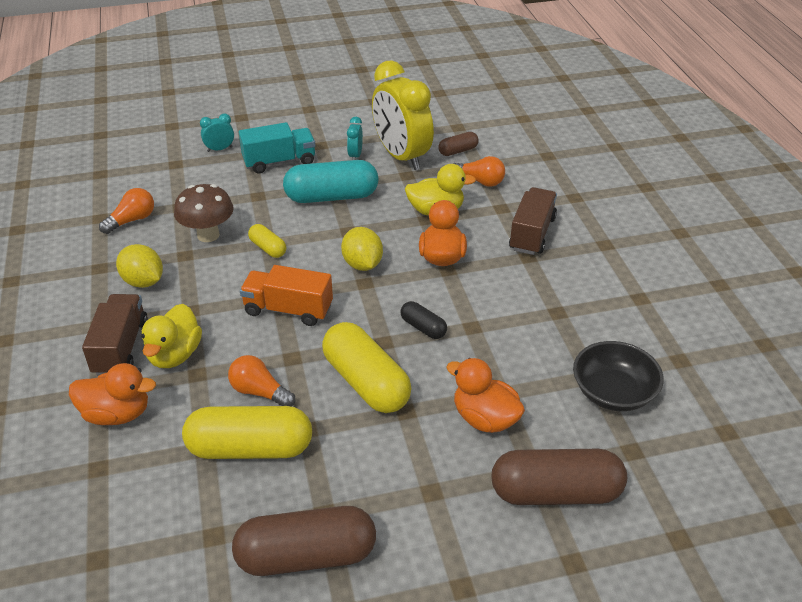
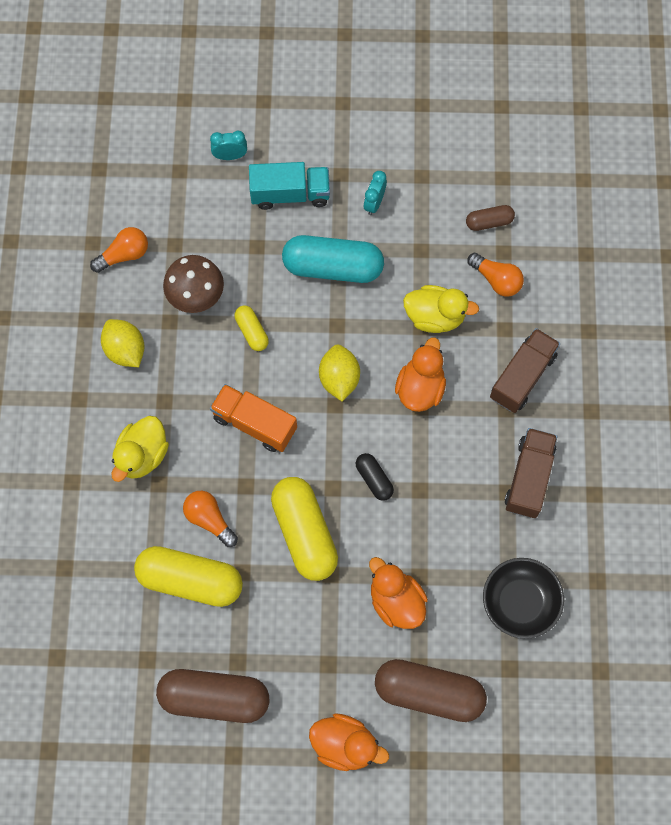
camera: 15 degrees right, 30 degrees up
orange duck [69,363,156,425] -> orange duck moved to [309,713,389,771]
brown truck [82,294,148,376] -> brown truck moved to [505,428,557,518]
yellow clock [372,60,434,170] -> none

